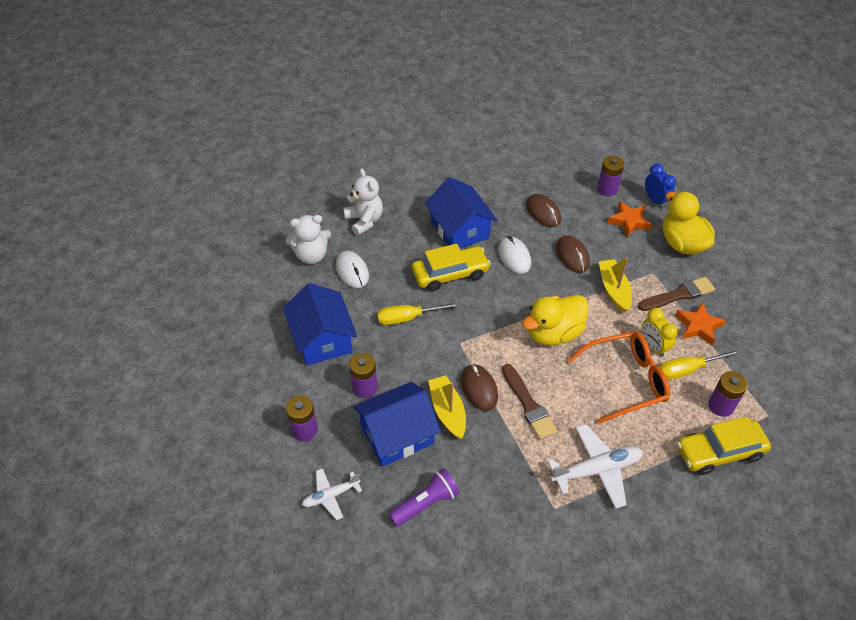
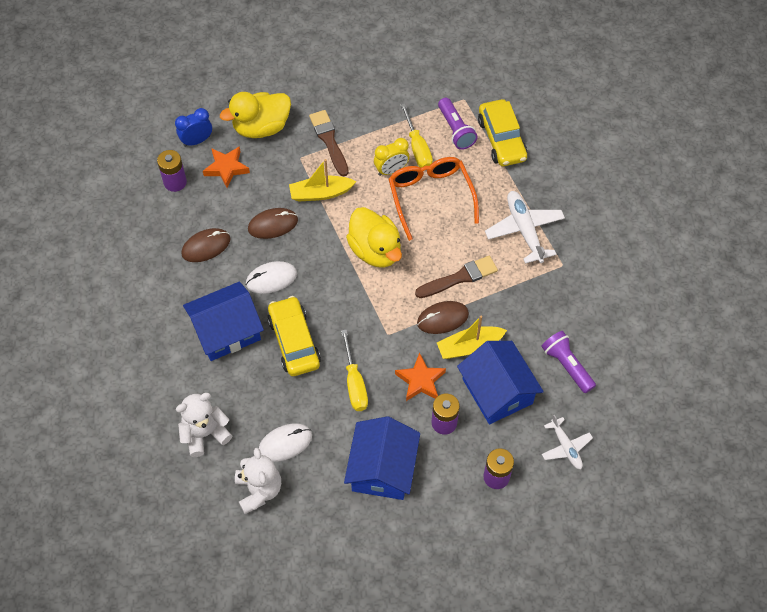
camera: 90 degrees left, 10 degrees up
blue house [283,283,357,366] -> blue house turned 60 degrees counterclockwise [344,416,420,500]
orange star [675,302,726,345] -> orange star moved to [395,353,446,401]
purple battery [708,371,748,417] -> purple flashlight [438,98,478,150]

